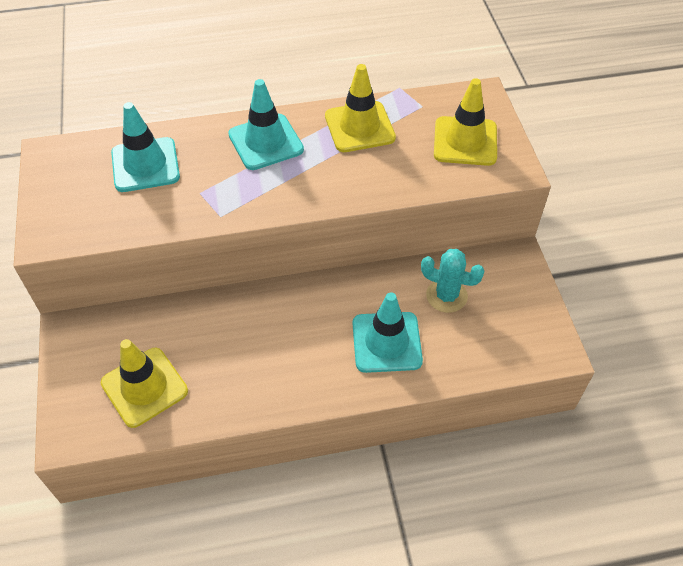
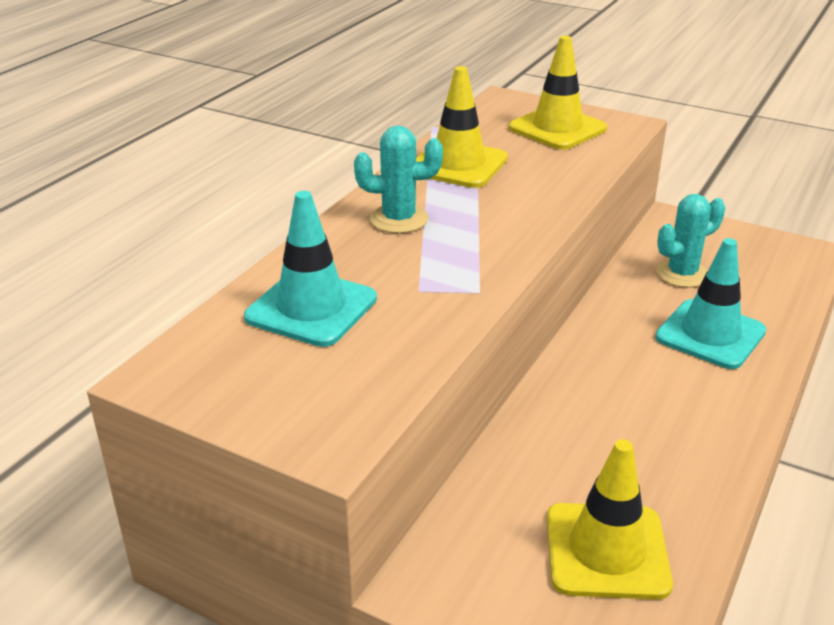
camera: 50 degrees left, 20 degrees down
turquoise traffic cone [228,79,304,170] -> turquoise cactus [354,125,443,233]

